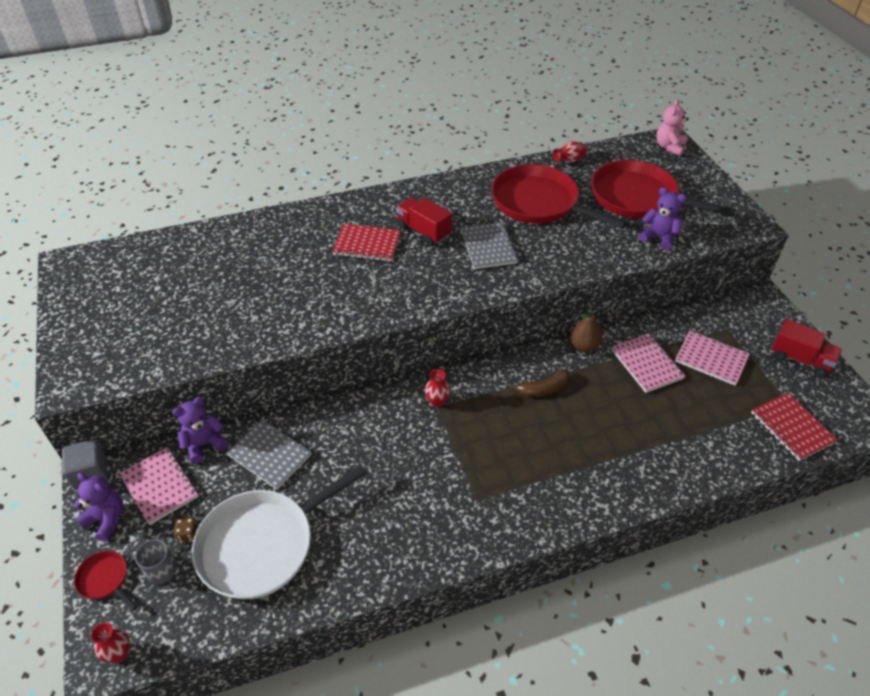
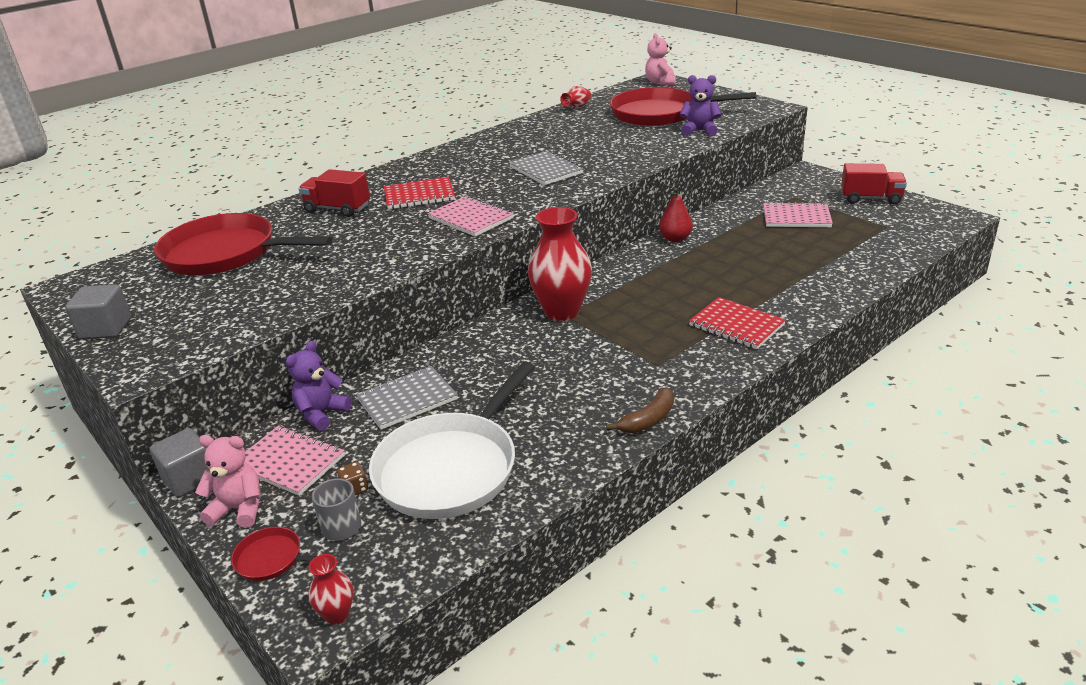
camera: 20 degrees left, 15 degrees down
purple teddy bear [74,473,123,541] -> pink teddy bear [195,435,260,528]
grey notebook [226,420,312,489] -> grey notebook turned 45 degrees counterclockwise [356,366,458,430]
red truck [396,198,452,246] -> red truck moved to [299,169,370,217]
red vase [425,369,450,407] -> red vase [528,207,592,321], size x2.21
red pan [491,164,627,229] -> red pan moved to [154,213,333,275]
brown banana [510,369,569,397] -> brown banana moved to [606,387,674,433]
brown pear [570,310,602,352] -> red pear [659,188,693,242]
pink notebook [611,334,685,393] -> pink notebook moved to [427,196,514,237]
red notebook [751,393,837,461] -> red notebook moved to [689,297,786,349]
none -> grey cube [65,284,131,339]

